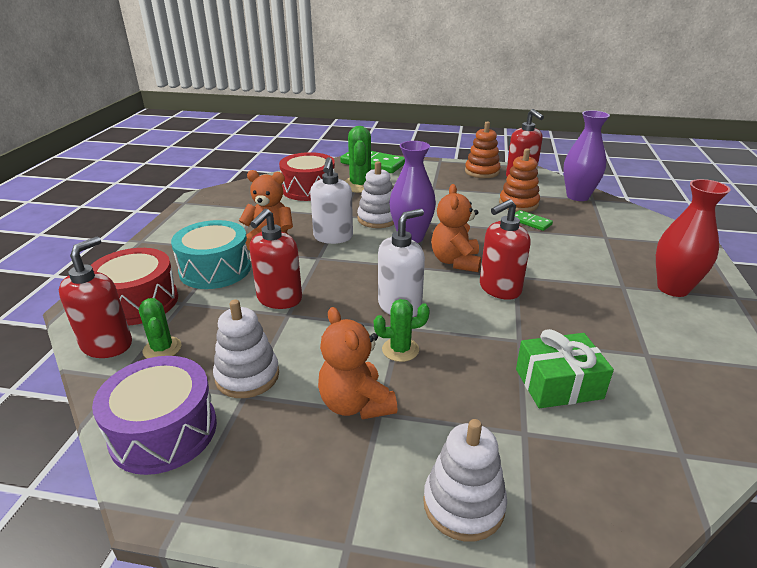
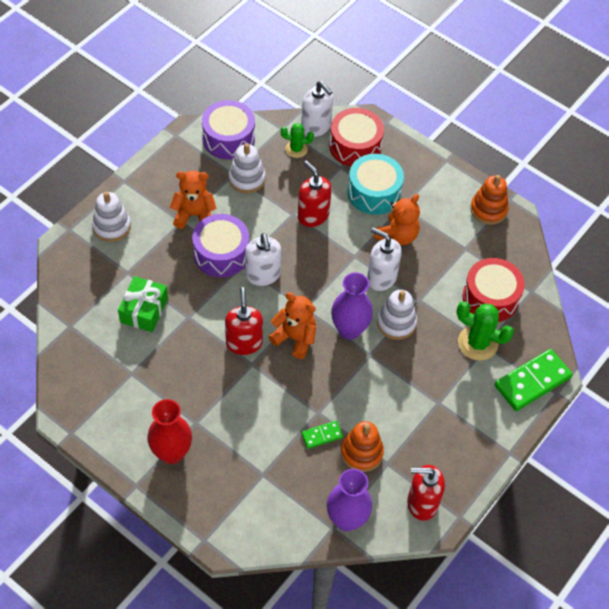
camera: 115 degrees right, 25 degrees up
red soap dispenser [59,236,132,358] -> white soap dispenser [301,81,333,137]
green cactus [374,299,430,362] -> purple drum [192,214,249,277]
orange stacking toy [465,121,500,178] -> orange stacking toy moved to [470,175,509,225]

